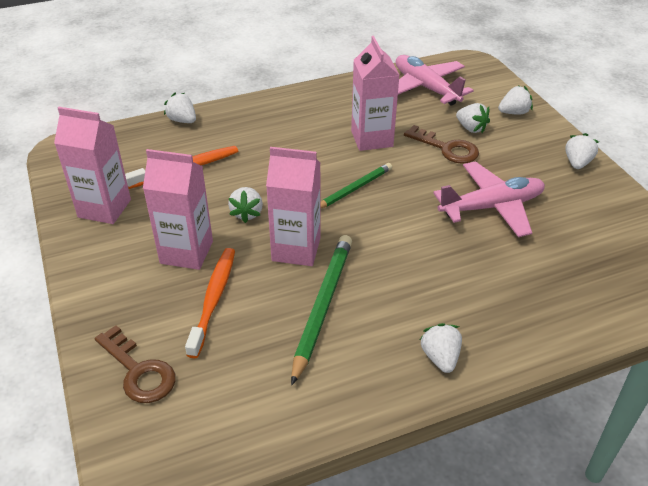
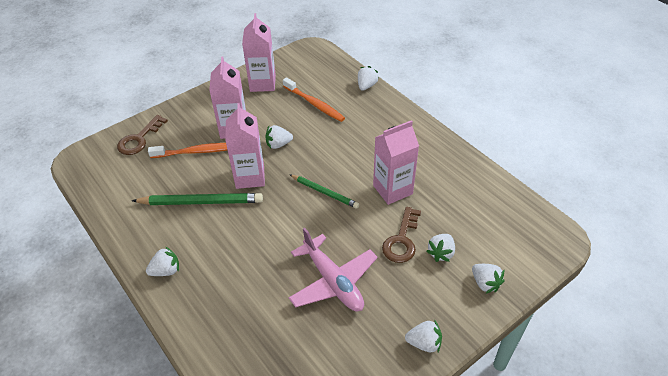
camera: 75 degrees right, 5 degrees up
pink plane [396,55,473,106] -> none

